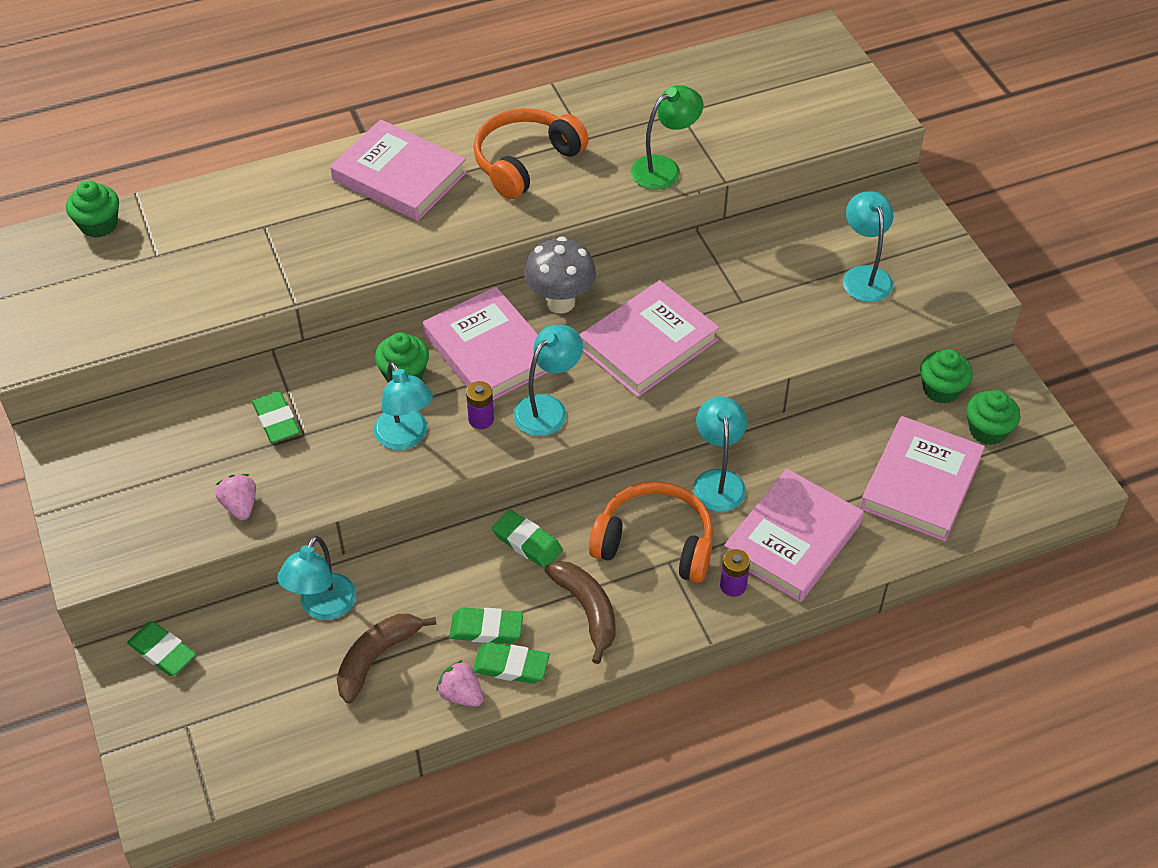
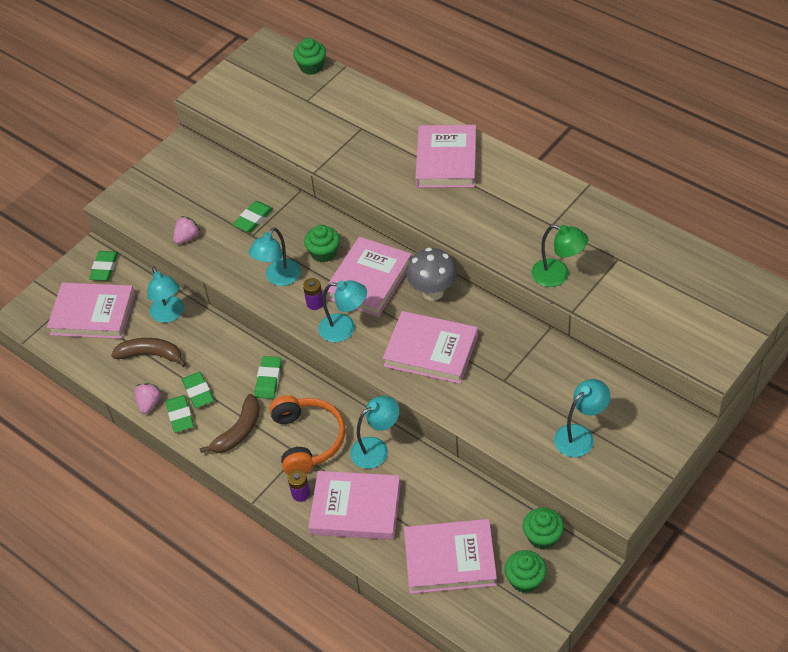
camera: 65 degrees right, 0 degrees up
turquoise lamp [277,536,356,620] -> turquoise lamp turned 105 degrees counterclockwise [147,267,184,323]
orange headphones [473,108,589,199] -> none
none -> pink book [47,283,135,339]

